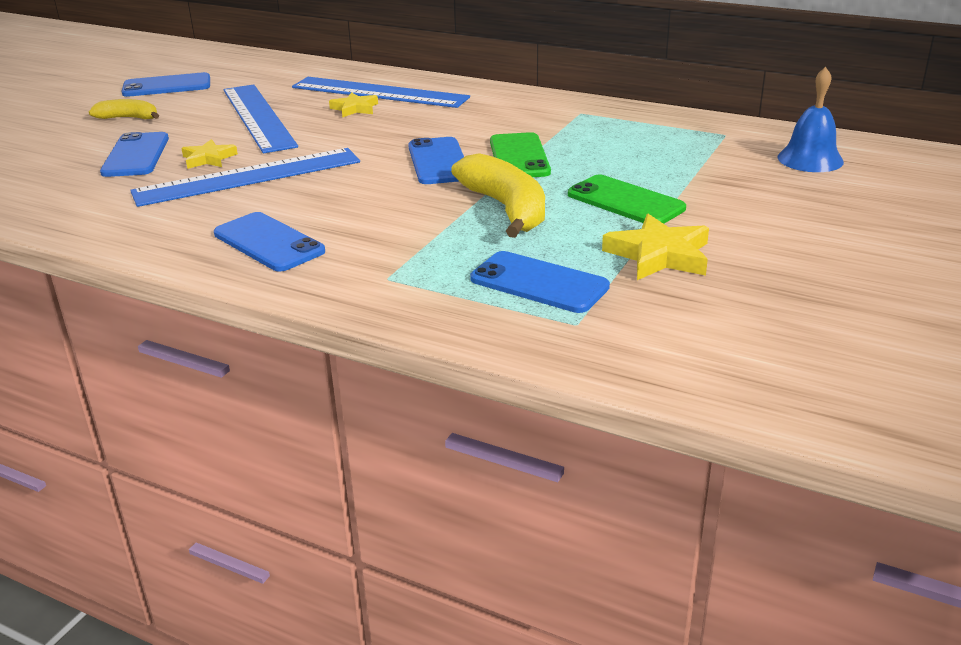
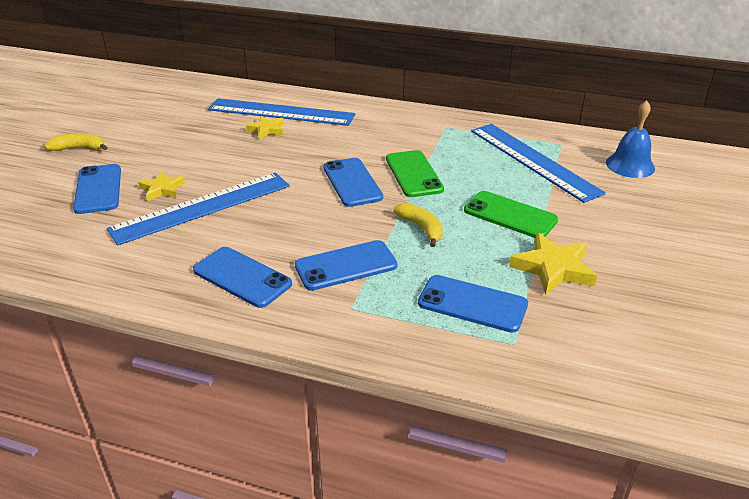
camera: 10 degrees left, 5 degrees up
blue phone [122,72,210,97] -> blue phone moved to [295,240,397,290]
blue ruler [223,84,298,153] -> blue ruler moved to [471,124,606,203]
yellow banana [451,153,545,238] -> yellow banana [393,203,443,247], size x0.56

